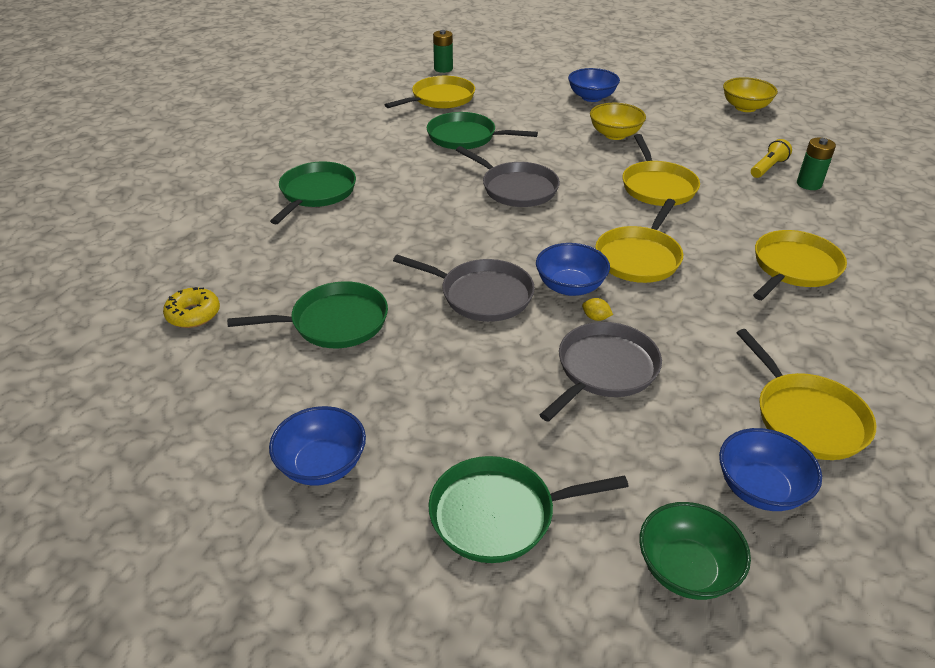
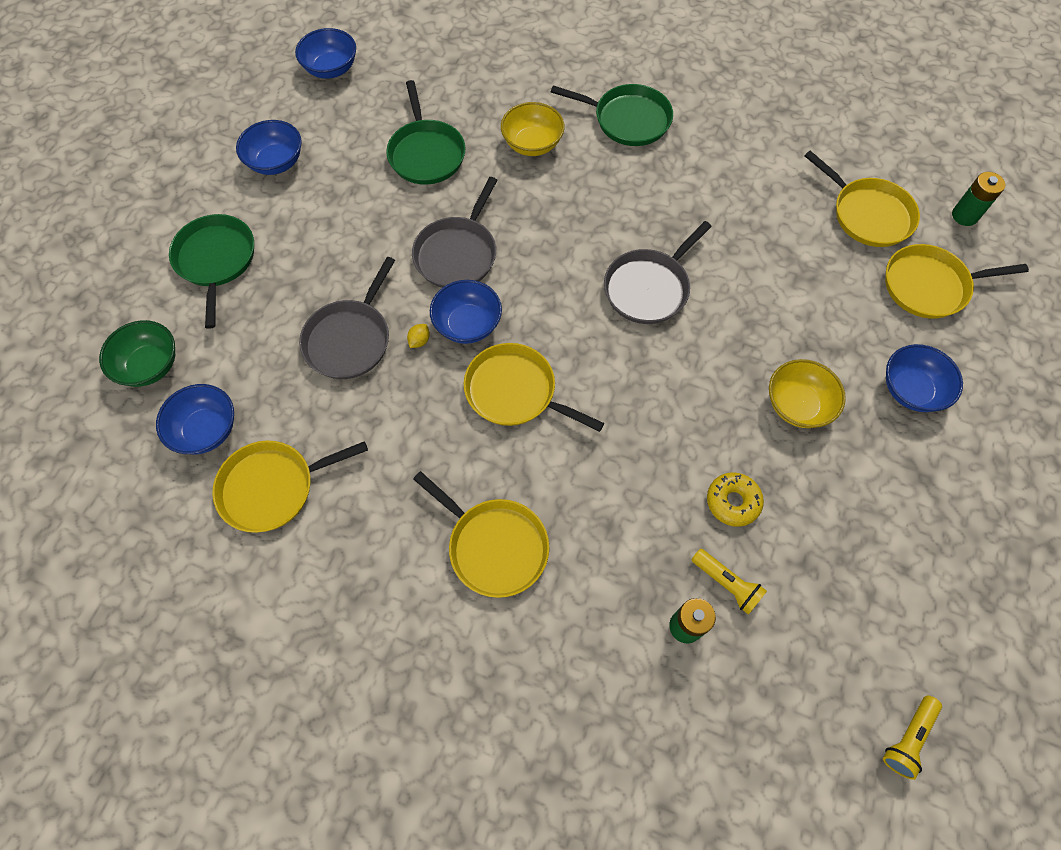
camera: 90 degrees right, 25 degrees up
yellow donut [163,287,220,328] -> yellow donut moved to [707,473,764,527]
green pan [427,112,538,150] -> none
grey pan [540,322,662,422] -> grey pan turned 75 degrees clockwise [299,257,395,379]
yellow pan [622,134,700,206] -> yellow pan moved to [885,244,1029,319]
yellow bowl [723,77,778,112] -> yellow bowl moved to [501,102,565,156]
none -> blue bowl [295,28,356,79]
none -> yellow flashlight [883,695,942,780]

